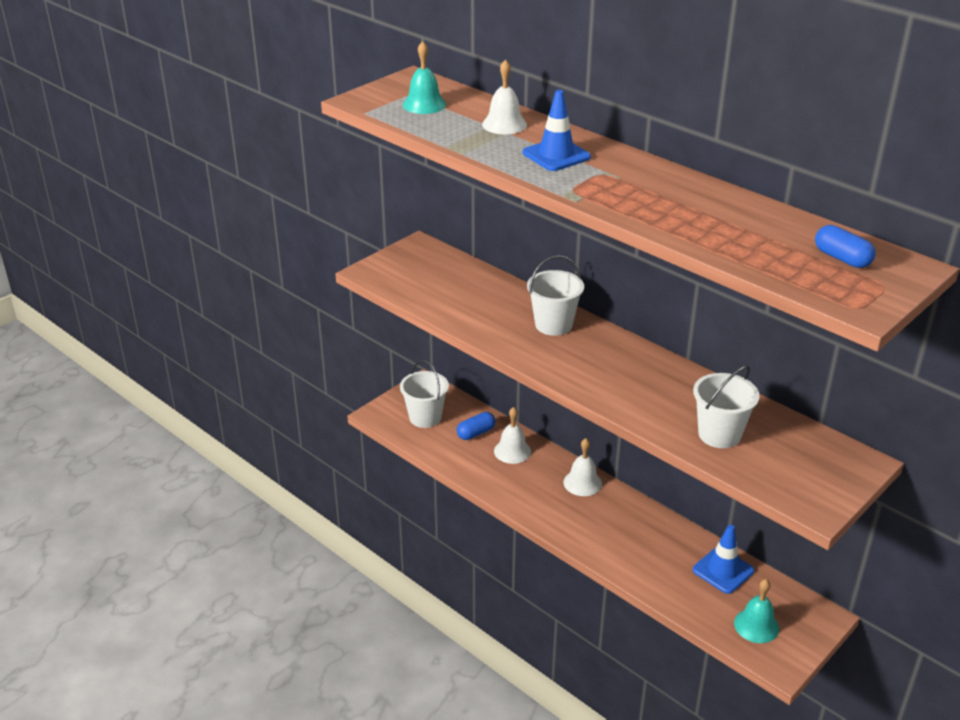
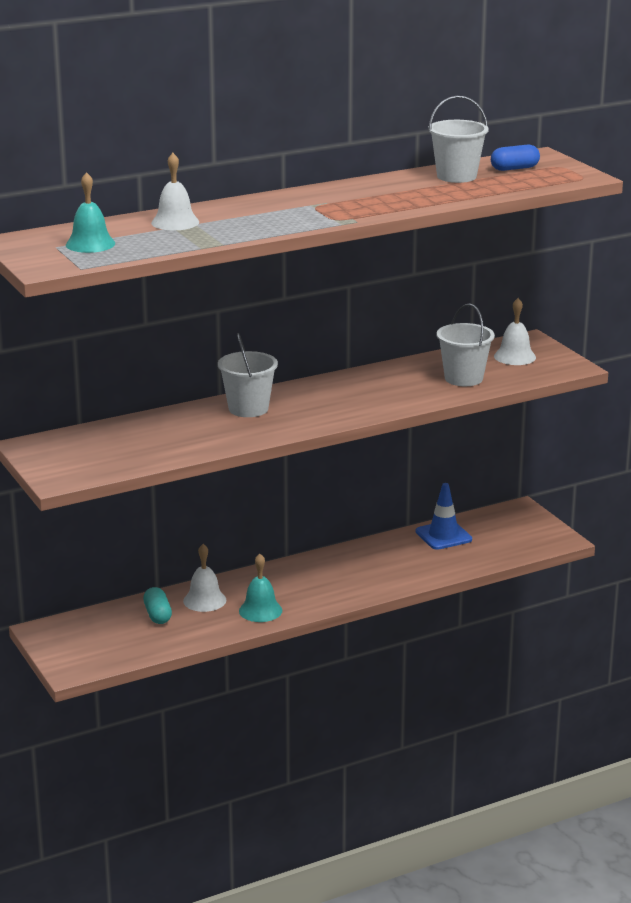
camera: 70 degrees left, 10 degrees down
white bucket [400,360,449,428] -> white bucket moved to [428,96,489,183]
blue capsule [457,412,496,440] -> turquoise capsule [143,587,172,624]
blue traffic cone [523,90,591,171] -> none
white bell [563,438,602,496] -> white bell moved to [494,298,536,365]
turquoise bell [734,579,779,643] -> turquoise bell moved to [239,554,282,622]

